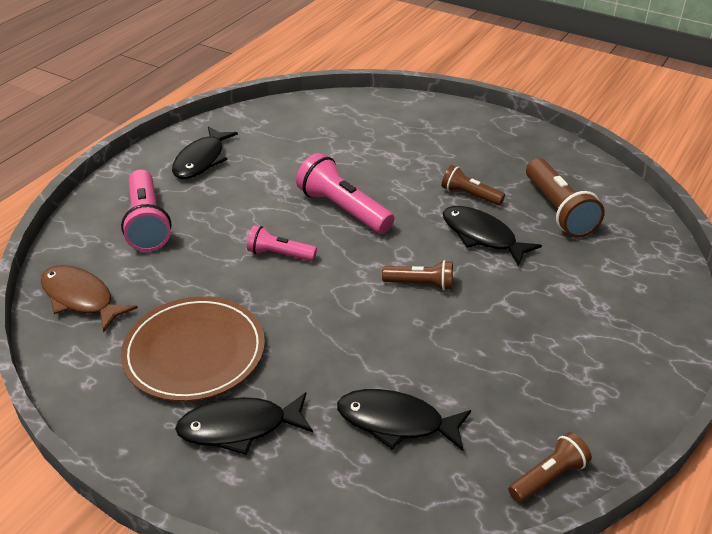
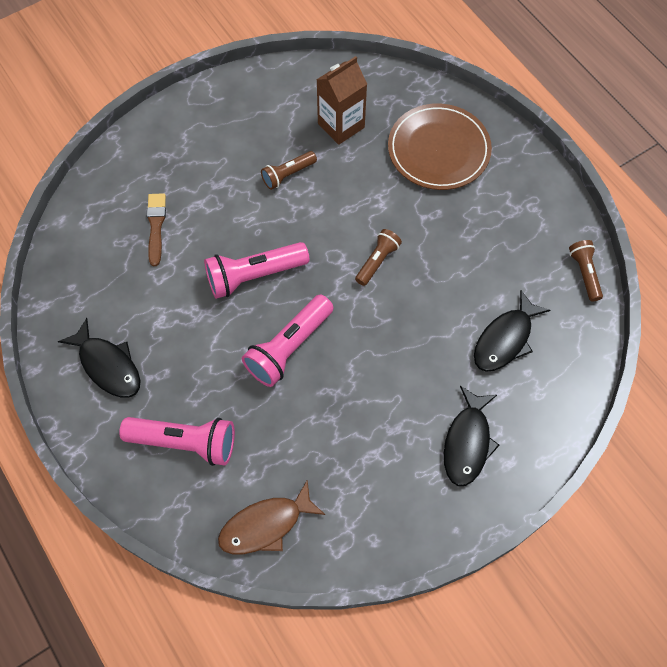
camera: 65 degrees left, 25 degrees up
brown plate [121,296,265,402] -> brown plate moved to [388,103,492,190]
pink flashlight [247,225,317,261] -> pink flashlight [242,295,334,387], size x1.69
black fish [443,206,542,266] -> none
brown flashlight [526,158,605,238] -> brown carton [316,56,367,145]
none -> brown brush [147,193,166,266]

